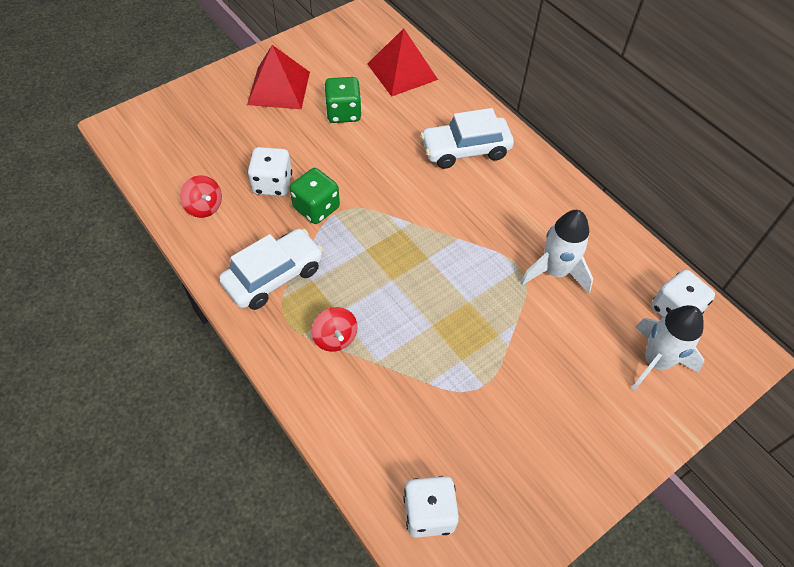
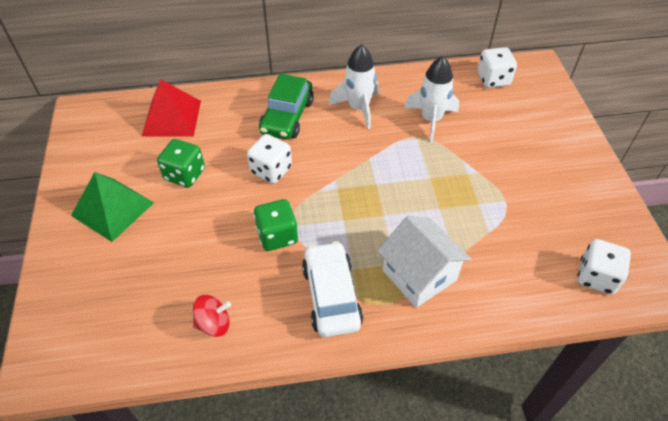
camera: 60 degrees left, 5 degrees down
red pyramid [247,45,310,109] -> green pyramid [71,172,154,242]
white dice [248,147,292,196] -> white dice moved to [247,134,292,184]
red spinning top [311,307,358,352] -> white house [377,216,471,308]
white car [420,108,514,169] -> green car [259,74,314,139]
white rocket [631,305,704,391] -> white rocket moved to [329,44,379,129]

